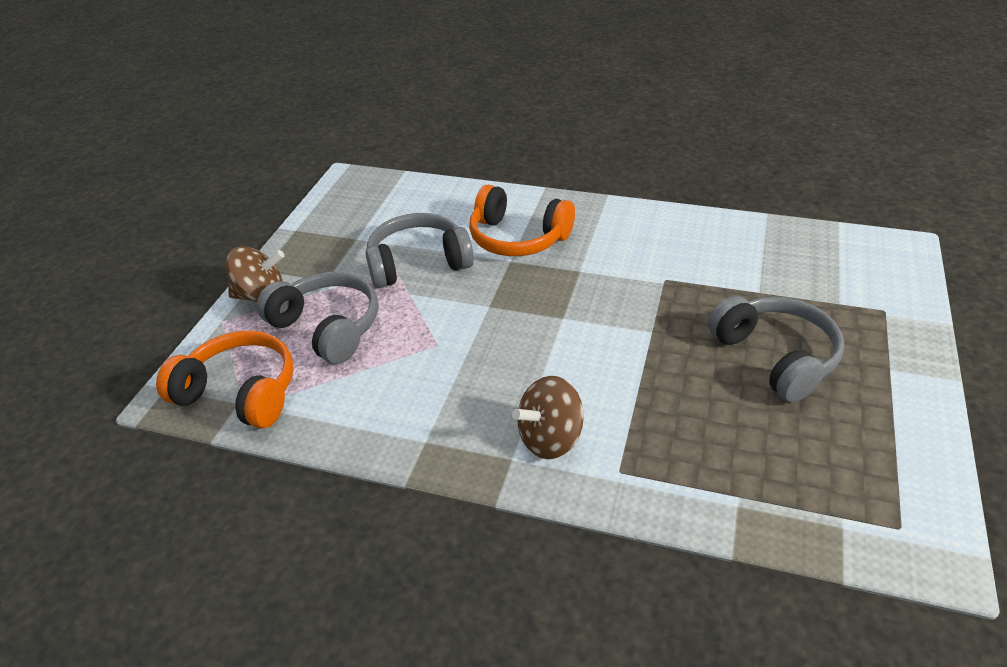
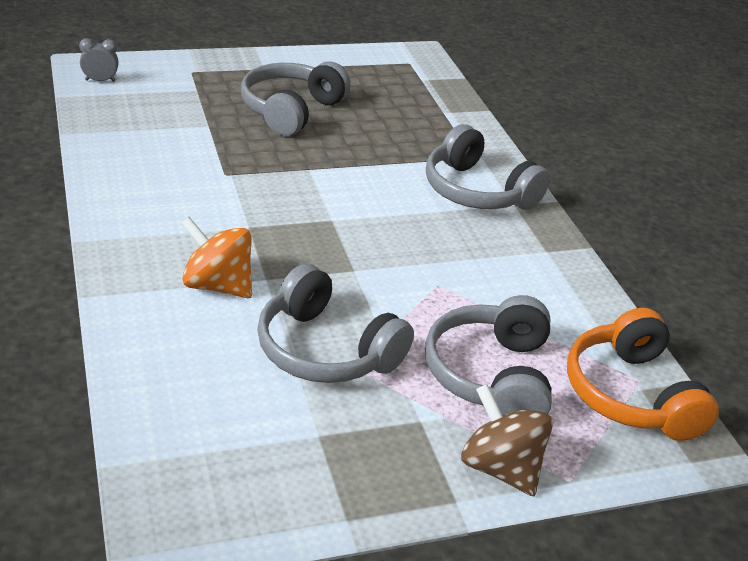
camera: 130 degrees left, 5 degrees down
orange headphones [469,184,575,256] -> orange spinning top [181,217,252,298]
brown spinning top [512,376,584,459] -> grey headphones [426,124,550,210]
none -> grey clock [79,38,119,82]

